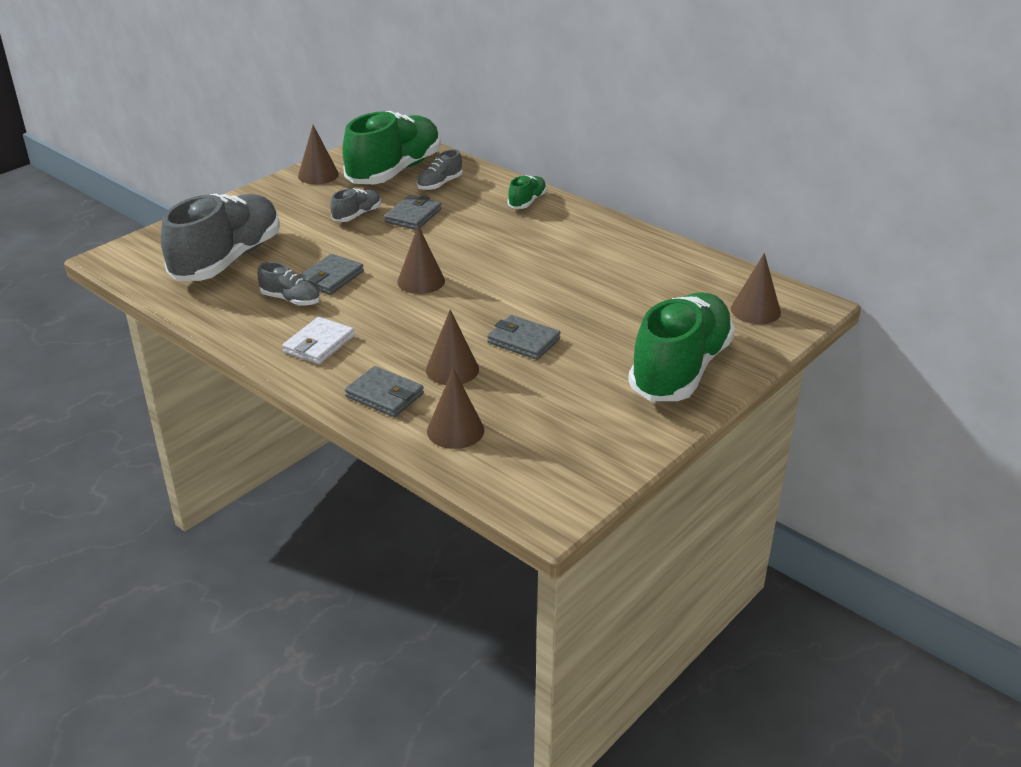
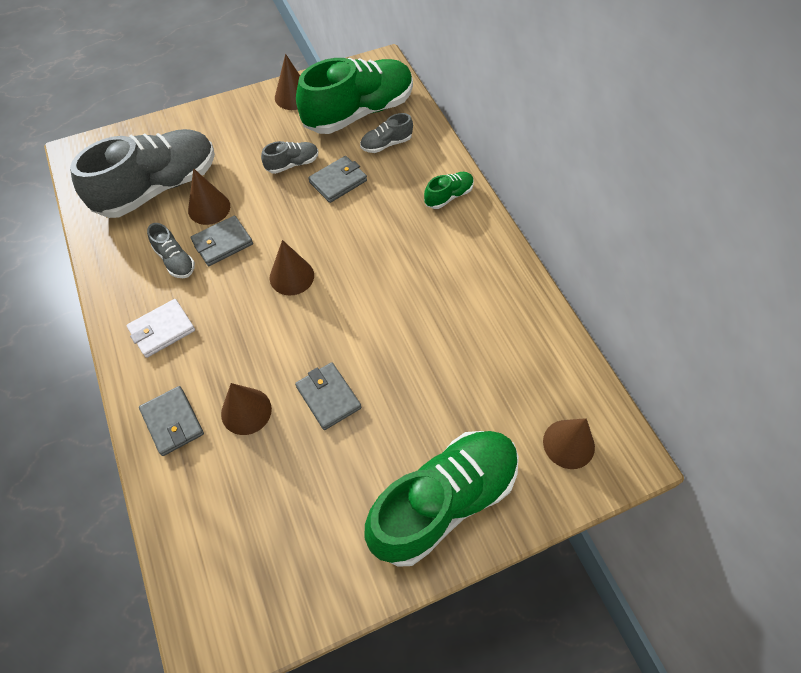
camera: 25 degrees right, 25 degrees up
brown cone [427,368,484,449] -> brown cone moved to [188,168,230,225]

